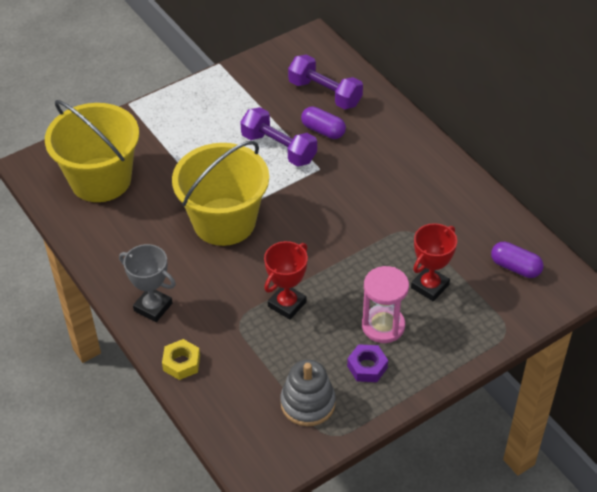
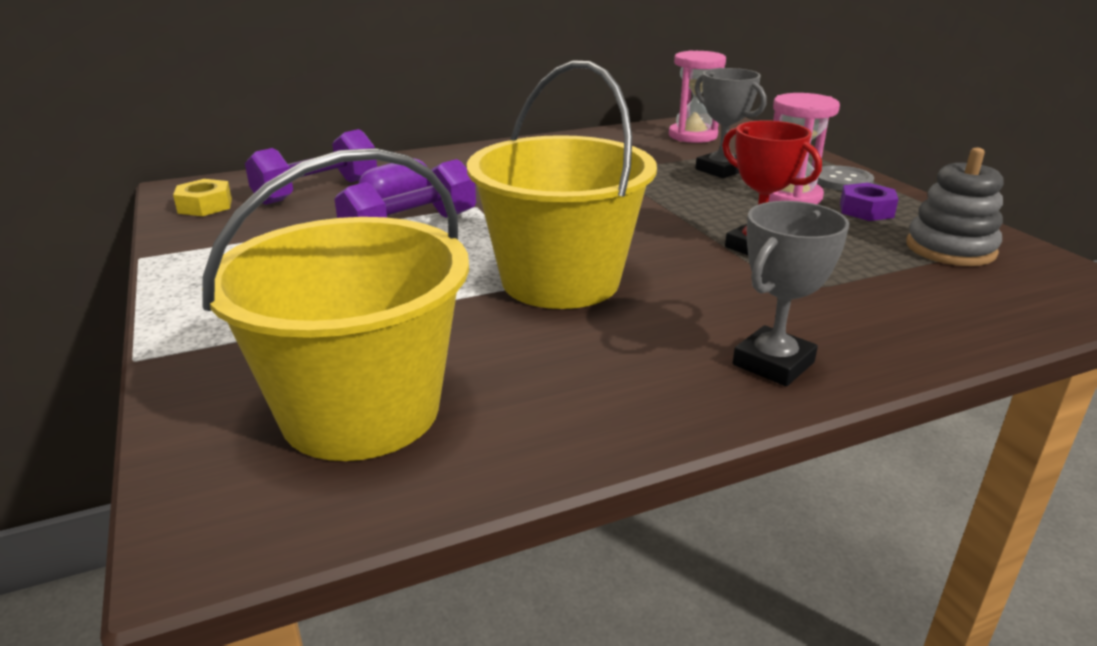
camera: 80 degrees left, 20 degrees down
yellow nut [162,339,200,380] -> yellow nut moved to [173,179,232,216]
red trophy [411,223,457,301] -> grey trophy [695,68,766,178]
purple capsule [491,242,543,278] -> pink hourglass [669,51,726,143]
none -> grey button [817,165,874,191]

